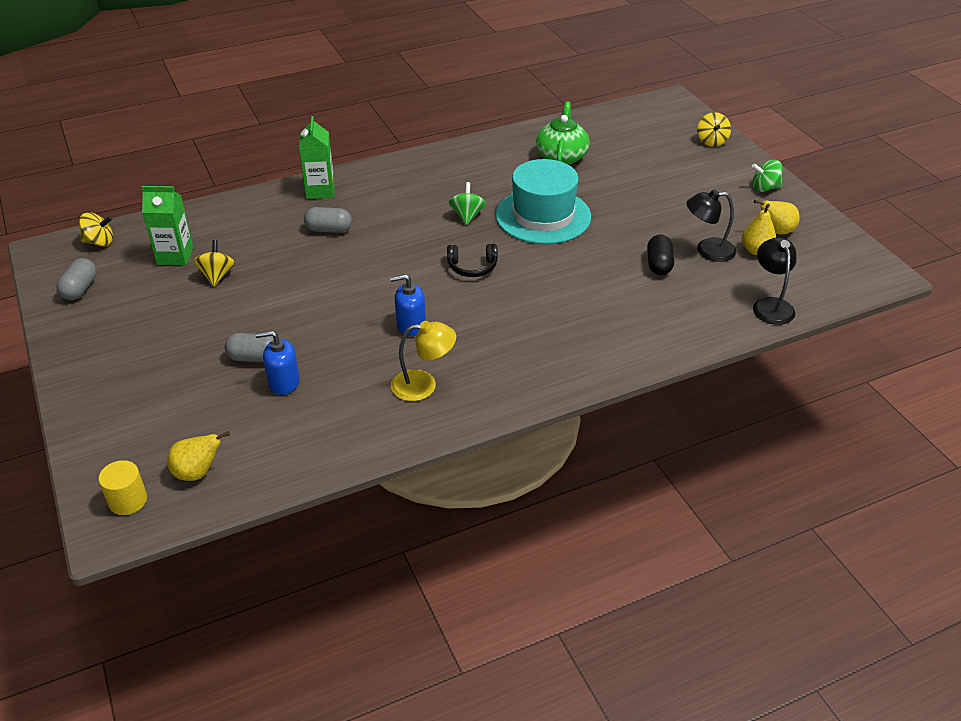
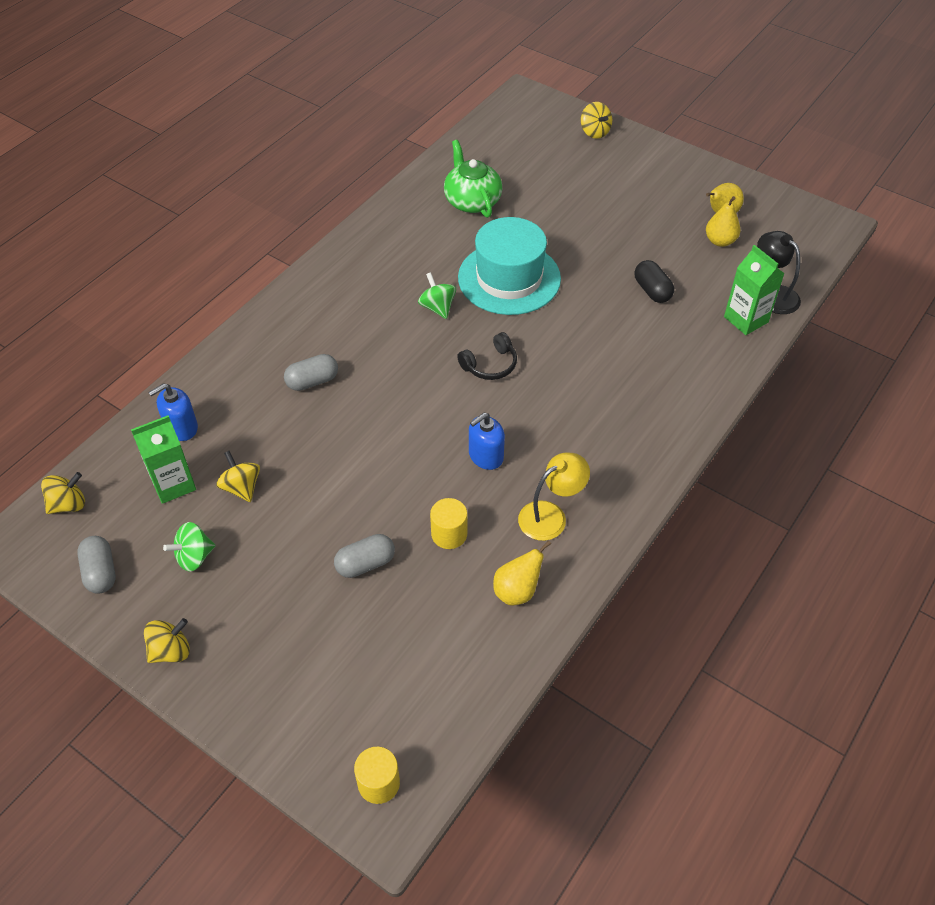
camera: 30 degrees left, 10 degrees up
yellow pear [167,431,230,481] -> yellow pear moved to [493,540,551,605]
blue soap dispenser [255,330,300,395] -> blue soap dispenser moved to [148,383,198,441]
green carton [299,116,335,199] -> green carton moved to [724,245,785,335]
black lamp [686,190,736,262] -> none
green spinning top [752,160,782,192] -> green spinning top moved to [163,522,216,572]
none -> yellow spinning top [144,618,190,663]
none -> yellow cylinder [430,498,467,549]

